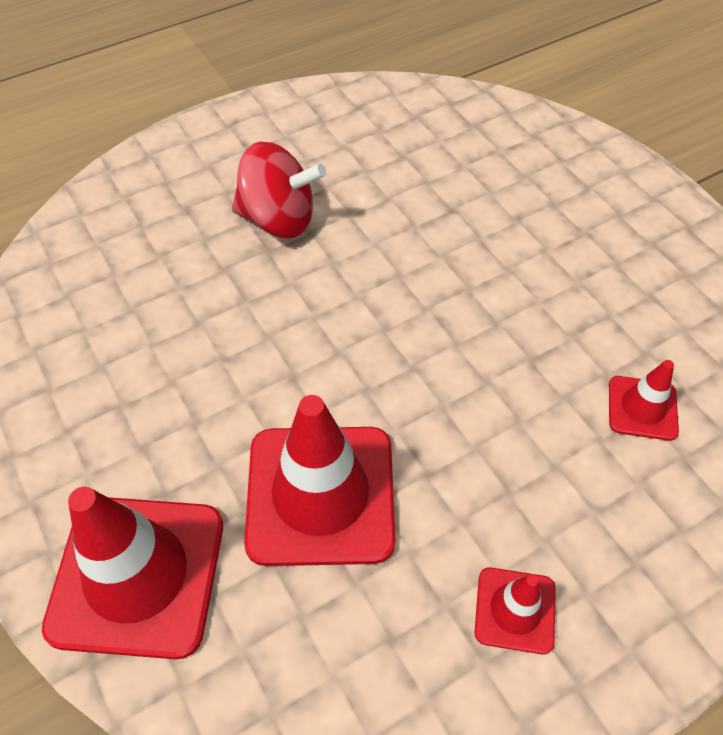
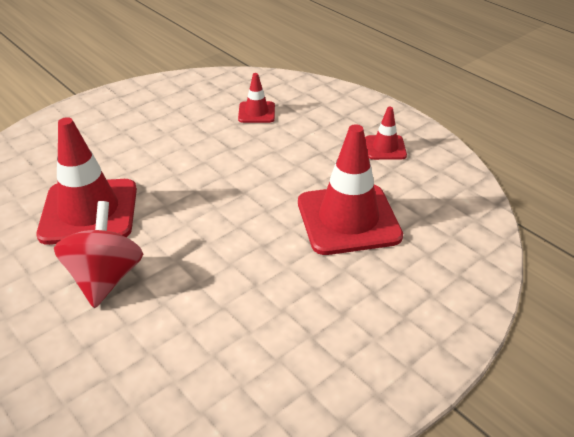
camera: 100 degrees left, 15 degrees down
red traffic cone [42,487,223,659] -> red traffic cone moved to [36,117,137,245]

